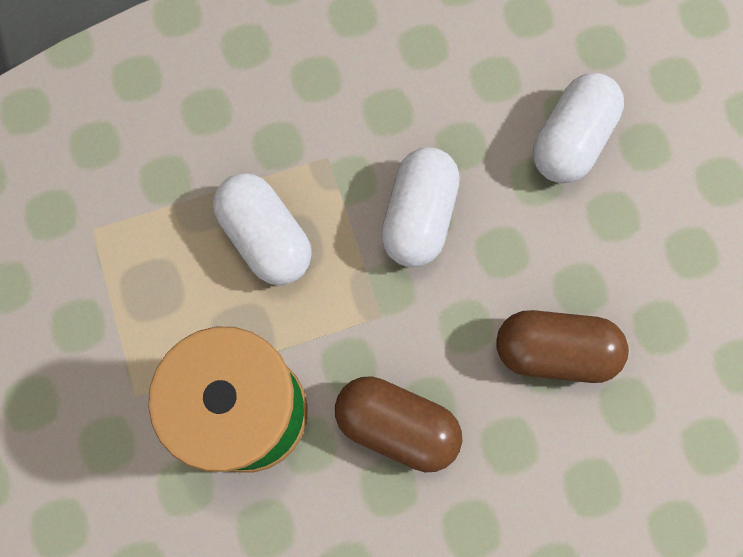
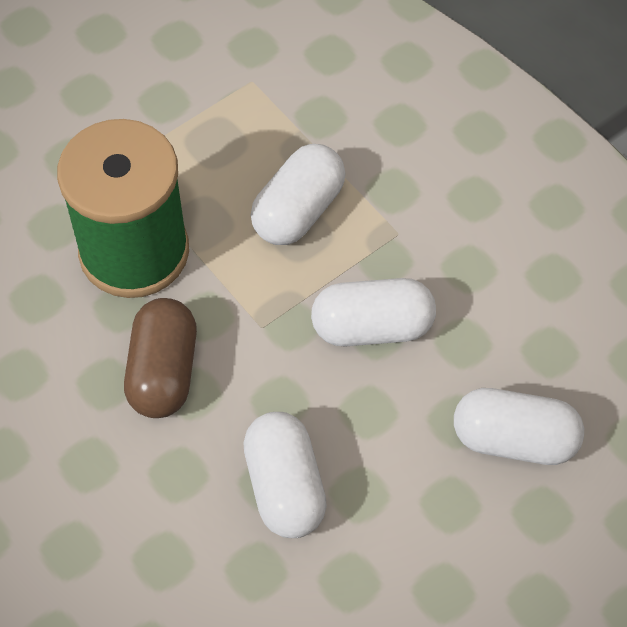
camera: 70 degrees right, 15 degrees down
brown capsule [497,310,629,383] -> white capsule [243,412,327,538]

